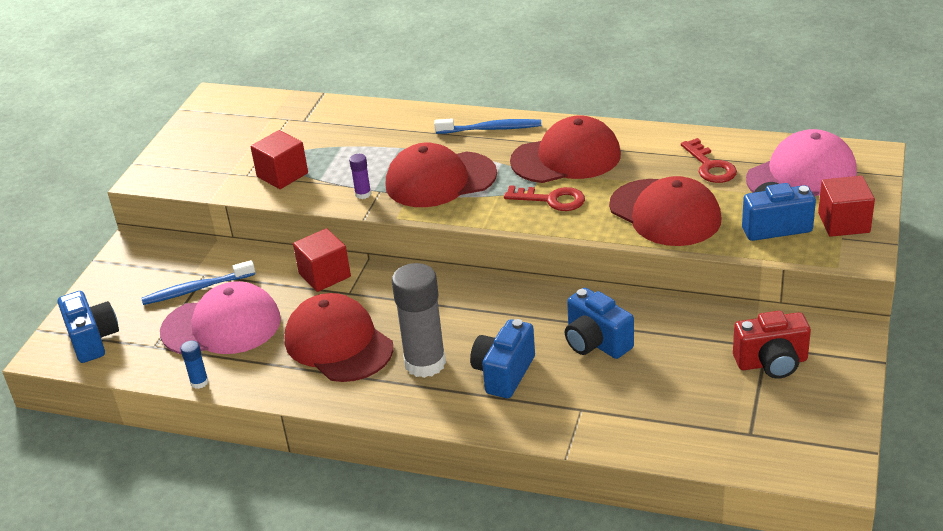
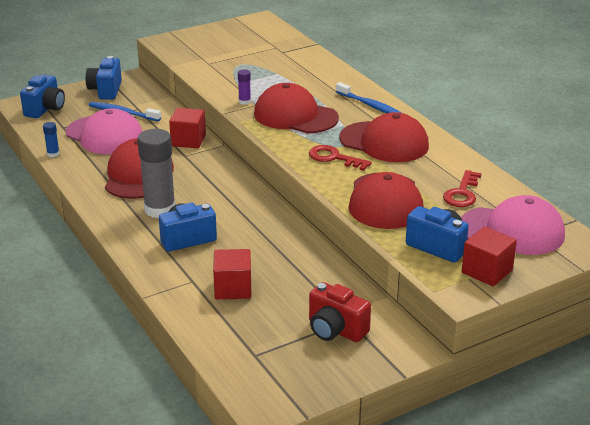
camera: 40 degrees right, 5 degrees down
red cube [250,130,308,189] -> red cube moved to [213,249,251,299]
red key [504,185,585,211] -> red key turned 150 degrees clockwise [309,145,372,171]
blue camera [565,288,634,359] -> blue camera moved to [86,56,122,100]

